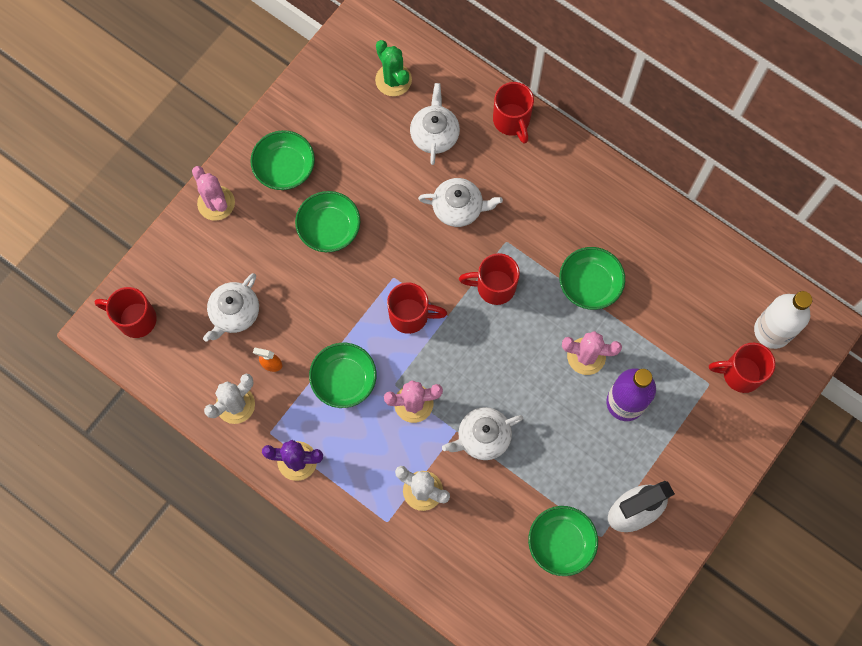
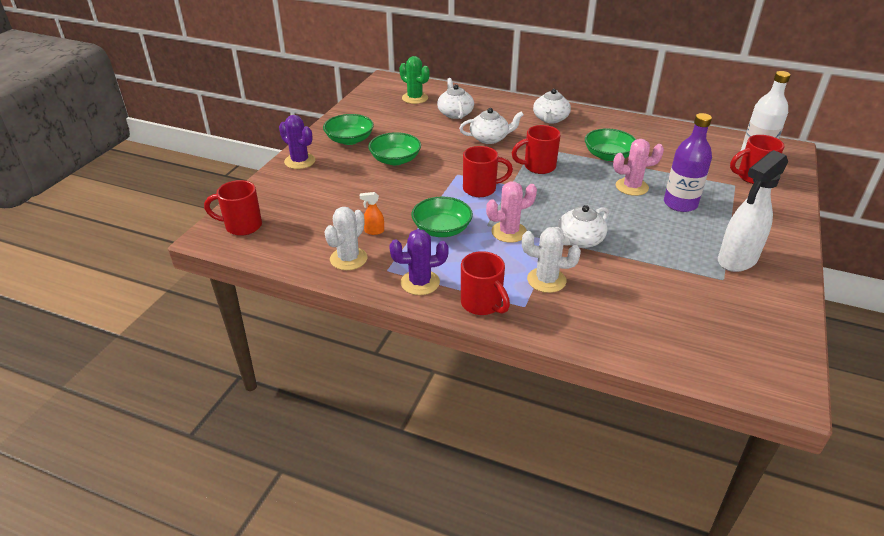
camera: 15 degrees left, 35 degrees down
pink cactus [192,166,235,221] -> purple cactus [279,115,315,169]
white teapot [203,273,259,342] -> white teapot moved to [533,89,571,124]
red mug [493,82,534,144] -> red mug moved to [461,251,510,315]
green bowl [528,506,598,576] -> none

